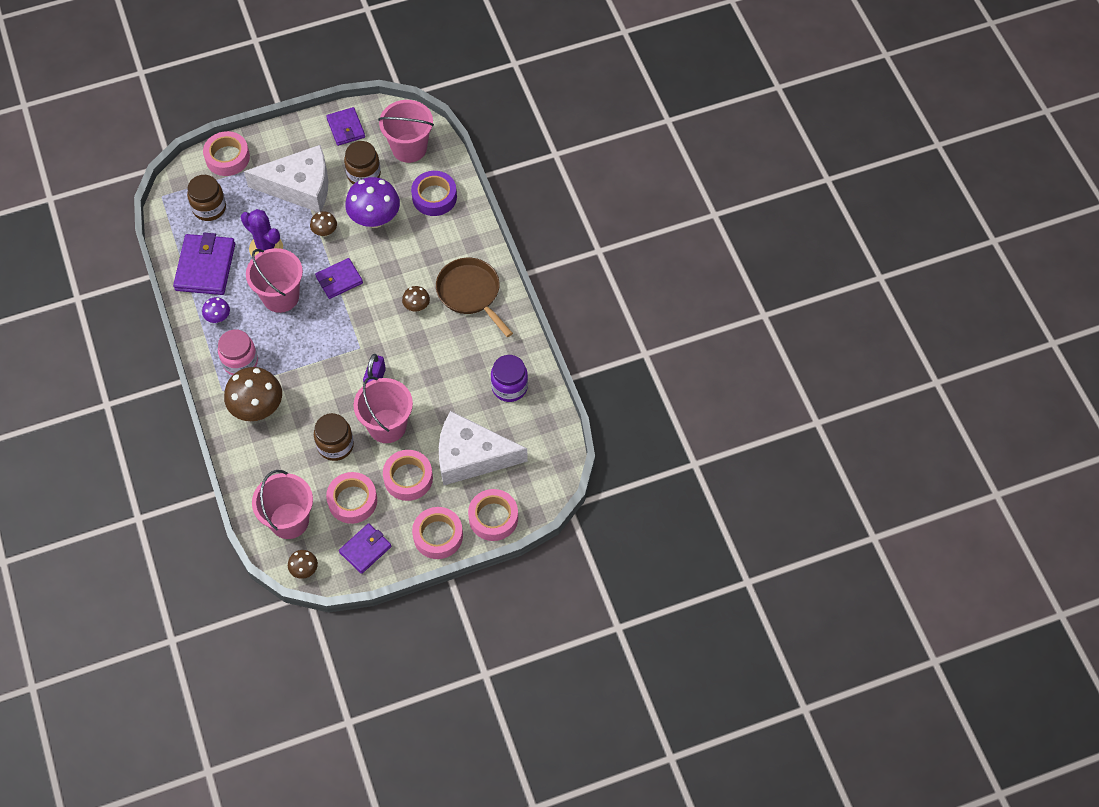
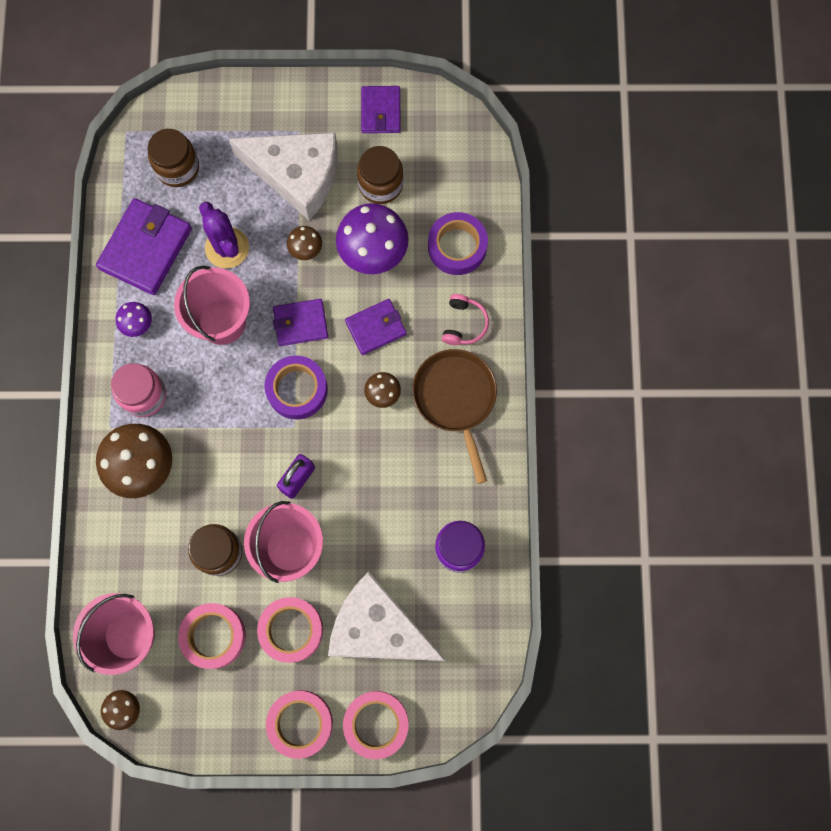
camera: 20 degrees right, 15 degrees up
pink tape [203,131,250,176] -> none
purple wallet [339,523,391,574] -> purple wallet moved to [345,299,407,355]
pink bucket [378,100,434,163] -> none
none -> purple tape [264,355,328,419]
none -> pink headphones [442,294,489,345]

